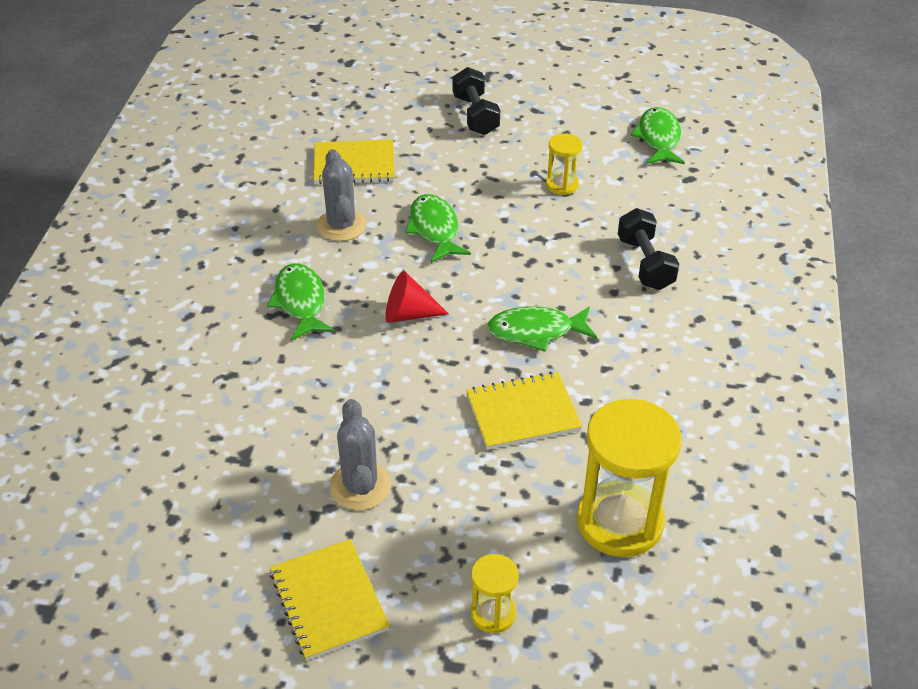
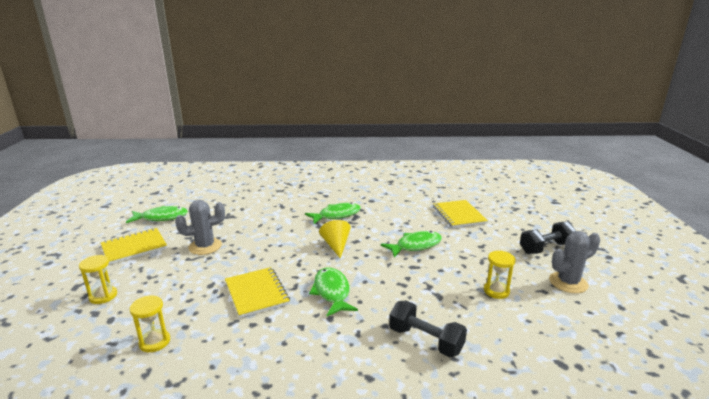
camera: 80 degrees right, 20 degrees down
grey cactus [317,149,367,241] -> grey cactus moved to [549,231,600,293]
red cone [386,271,449,323] -> yellow cone [319,220,351,258]
yellow hourglass [577,399,682,557] -> yellow hourglass [129,296,170,352], size x0.49
black dumbbell [618,208,679,290] -> black dumbbell turned 60 degrees clockwise [389,301,467,358]
green fish [631,107,685,164] -> green fish moved to [126,206,188,223]

